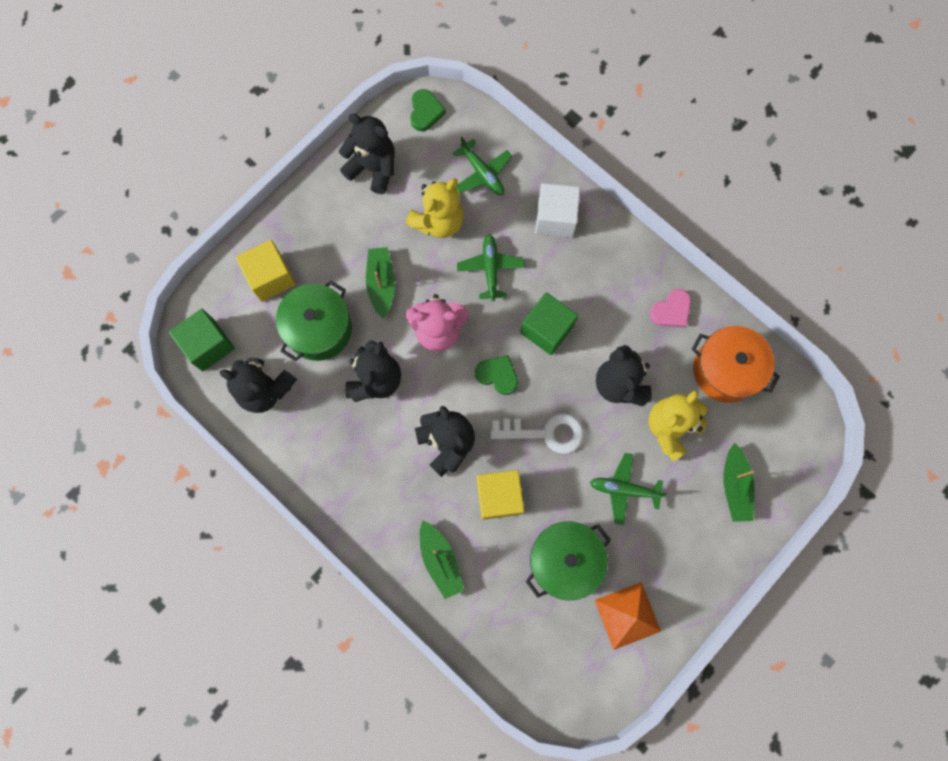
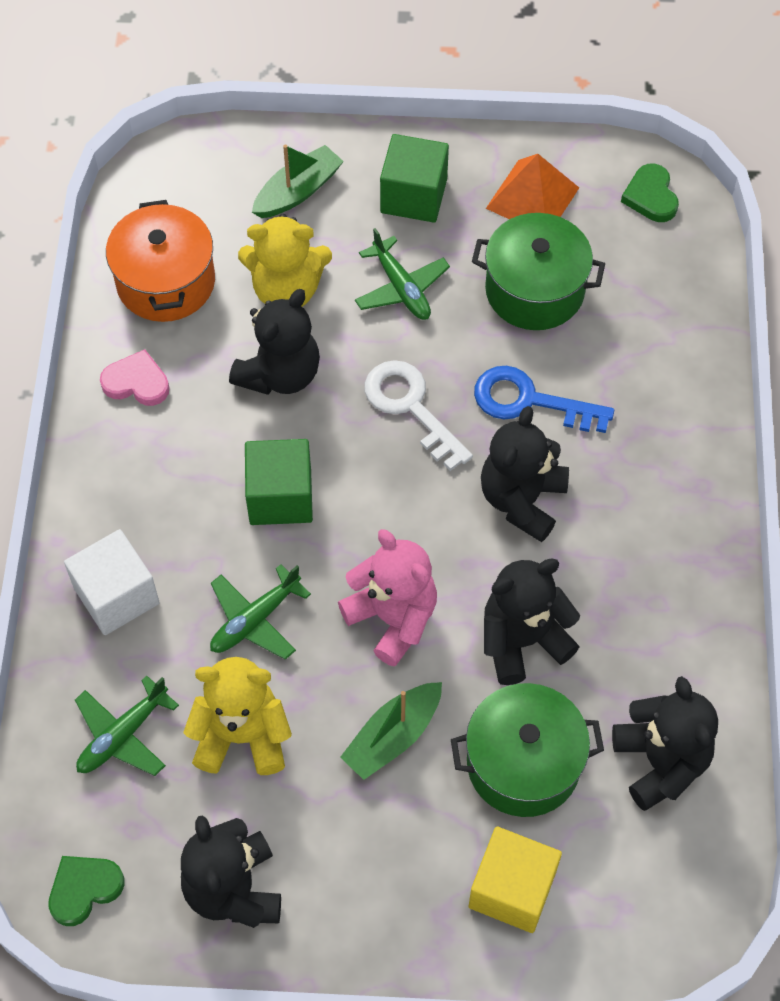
camera: 130 degrees left, 15 degrees down
green cube [169,309,235,371] -> green cube moved to [380,134,449,223]
green boat [420,521,464,599] -> none
green plane [453,137,512,195] -> green plane turned 150 degrees counterclockwise [75,675,179,776]
green heart [475,355,518,395] -> green heart moved to [621,164,679,222]
yellow cube [477,470,524,520] -> blue key [474,366,614,433]

